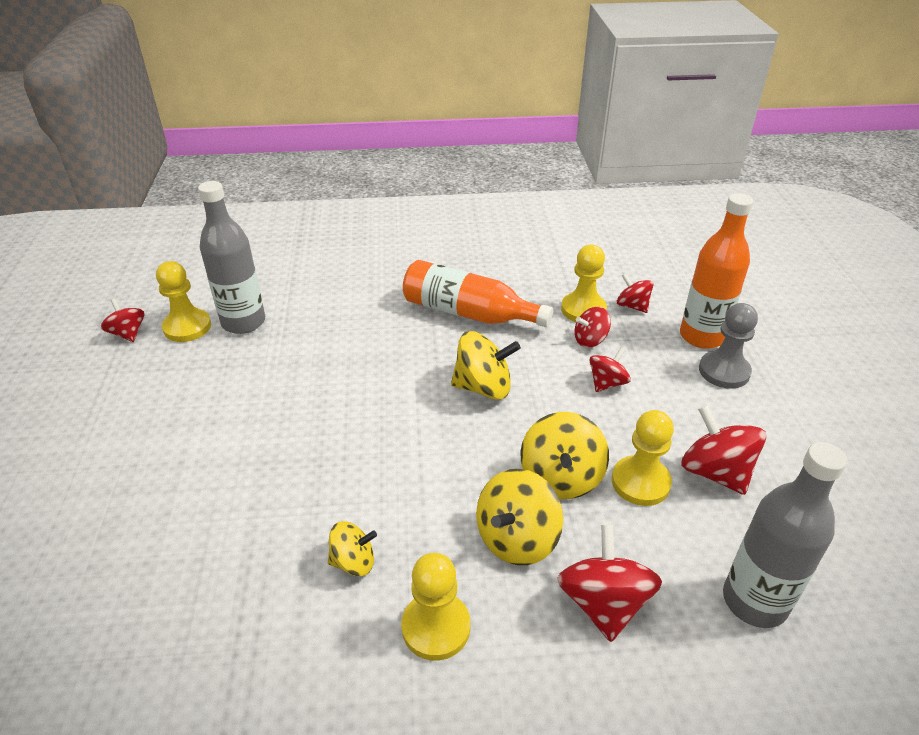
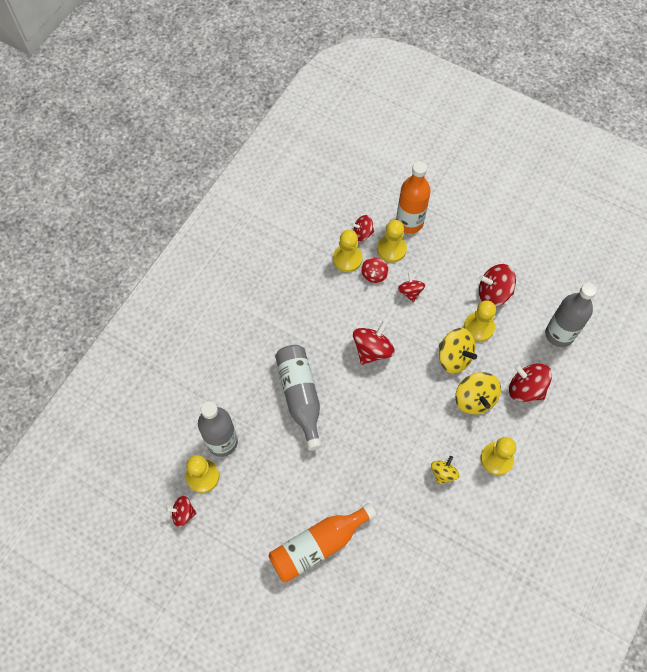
camera: 55 degrees left, 25 degrees up
orange bottle [403,260,553,327] -> orange bottle moved to [269,503,377,583]
yellow spinning top [451,331,521,400] -> red spinning top [353,320,395,365]
grey pawn [699,303,758,389] -> none
none -> grey bottle [275,345,322,451]
none -> yellow pawn [377,220,407,262]

